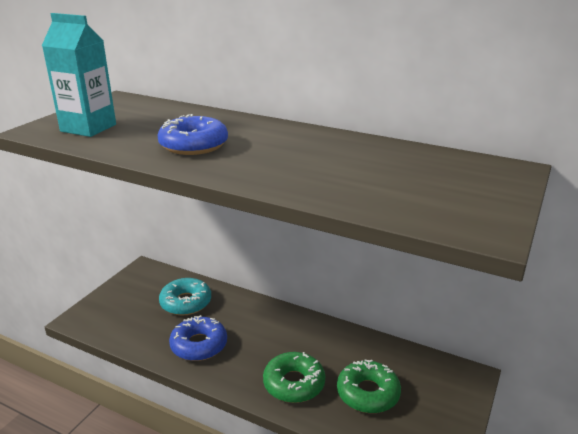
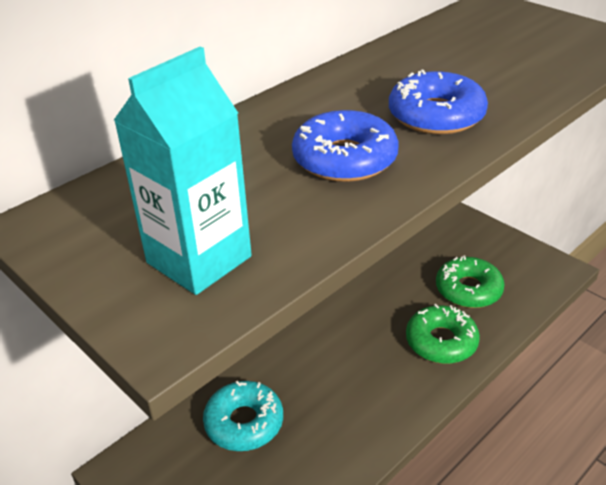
camera: 70 degrees left, 10 degrees up
blue donut [169,315,227,361] -> blue donut moved to [389,70,488,134]

